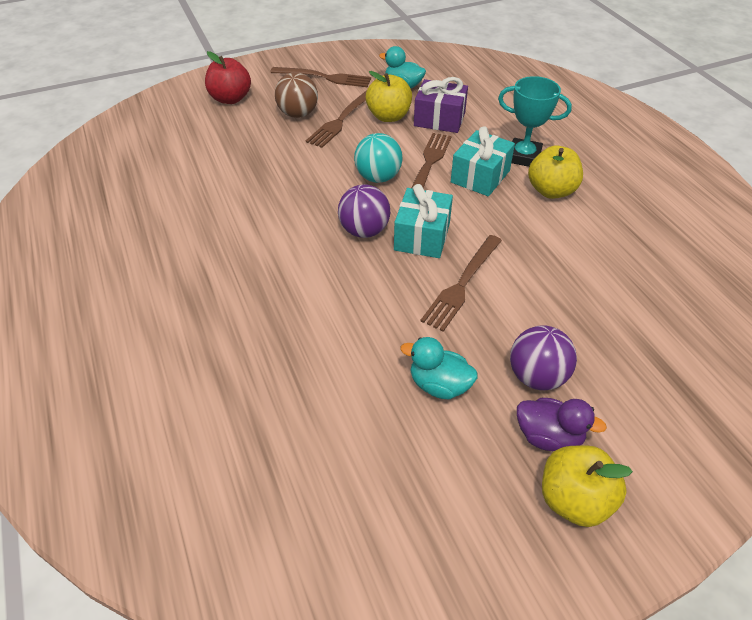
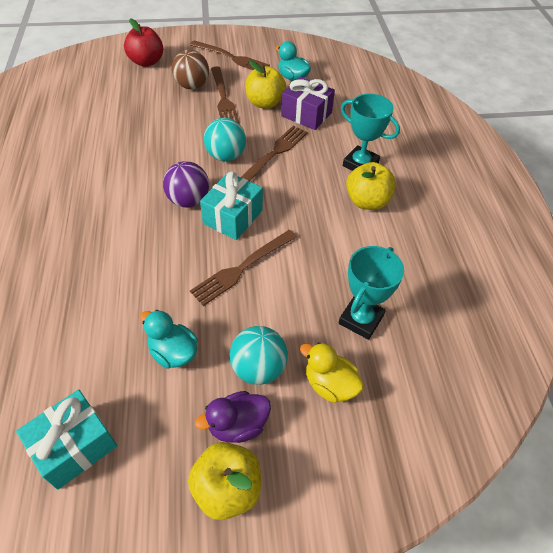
camera: 15 degrees right, 5 degrees up
brown fork [306,90,367,148] -> brown fork turned 60 degrees counterclockwise [211,67,239,123]
turquoise gift [451,126,515,196] -> turquoise gift moved to [16,389,117,490]
purple ball [510,325,577,390] -> turquoise ball [229,326,288,385]
purple duck [517,398,607,451] -> purple duck turned 120 degrees clockwise [195,391,271,443]
none -> yellow duck [300,342,364,403]
none -> turquoise trophy [339,246,404,340]

